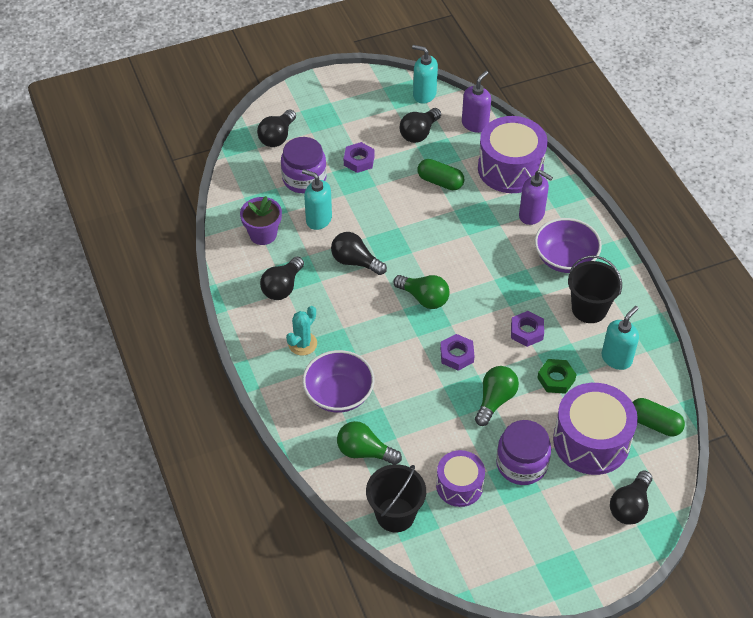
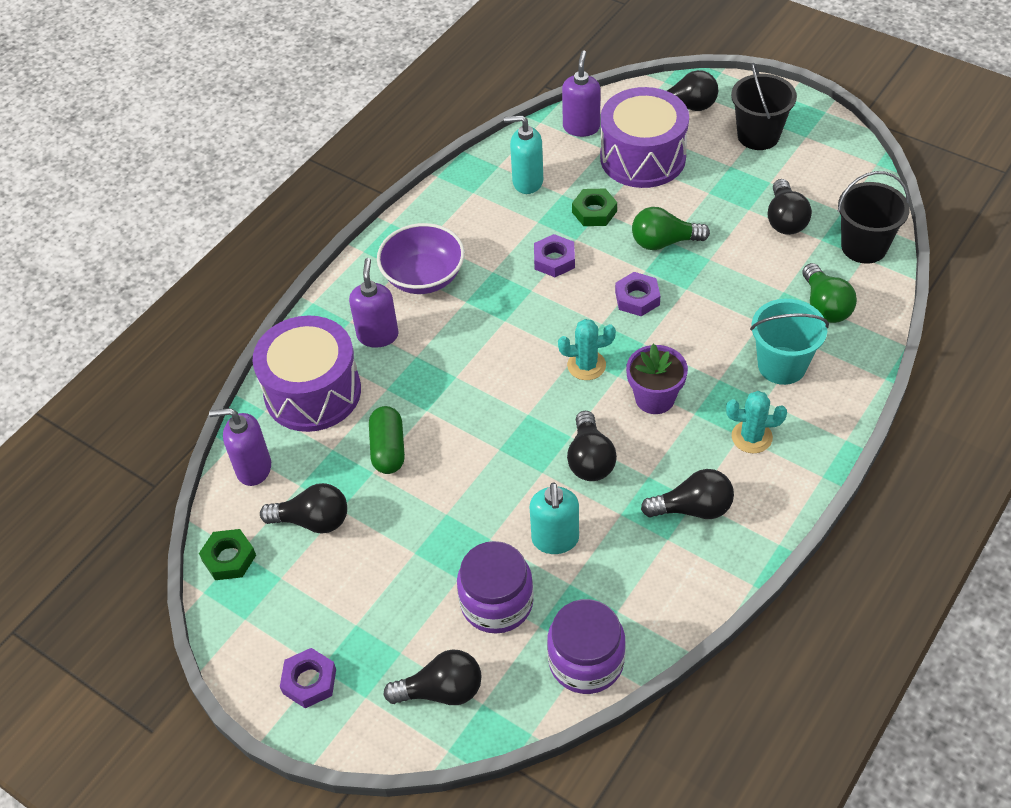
camera: 120 degrees left, 0 degrees up
purple flower pot [240,196,282,245] -> purple flower pot moved to [626,344,688,414]
purple bowl [302,350,374,413] -> turquoise bucket [750,299,829,385]
purple nut [344,142,375,173] -> purple nut moved to [280,648,336,708]
green light bulb [393,275,450,309] -> turquoise cactus [558,319,616,380]
turquoise soap dispenser [412,45,438,104] -> green nut [199,529,256,580]
purple drum [436,450,485,507] -> black light bulb [768,179,812,235]
purple jar [496,420,551,485] -> purple jar moved to [547,599,626,694]
black bucket [568,255,622,323] -> black bucket moved to [731,63,797,150]
green capsule [632,398,685,437] -> purple soap dispenser [562,51,601,137]

